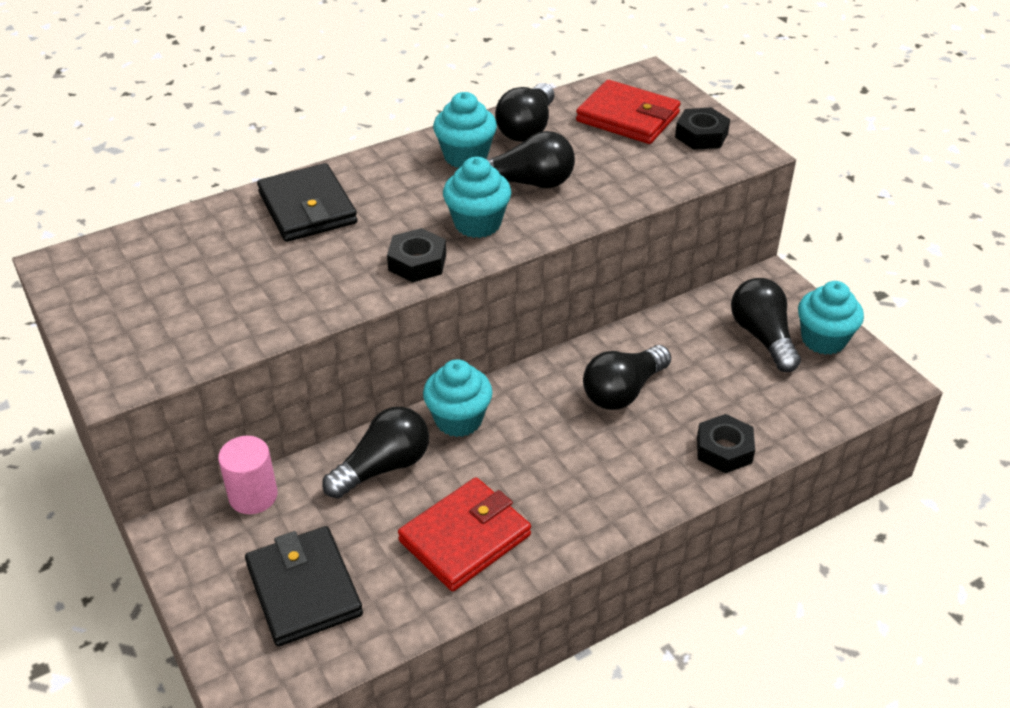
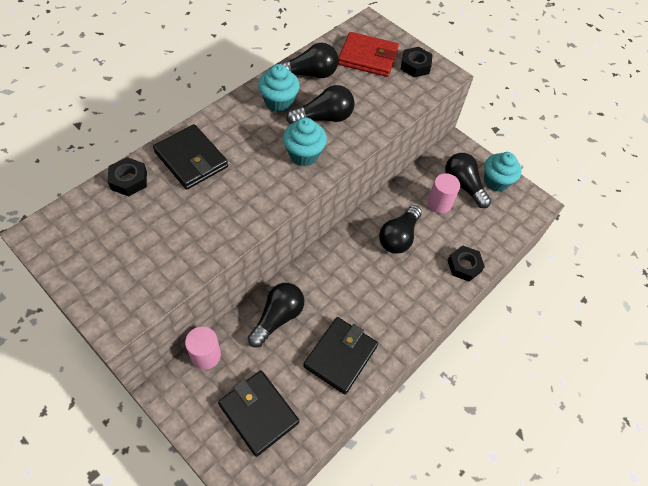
camera: 20 degrees left, 15 degrees up
black nut [387,228,446,283] -> black nut moved to [108,157,147,197]
red wallet [398,477,531,591] -> black wallet [303,317,378,394]
turquoise cupcake [423,359,493,437] -> none
black light bulb [495,83,554,142] -> black light bulb turned 105 degrees counterclockwise [275,43,339,78]
none -> pink cylinder [428,173,460,213]

